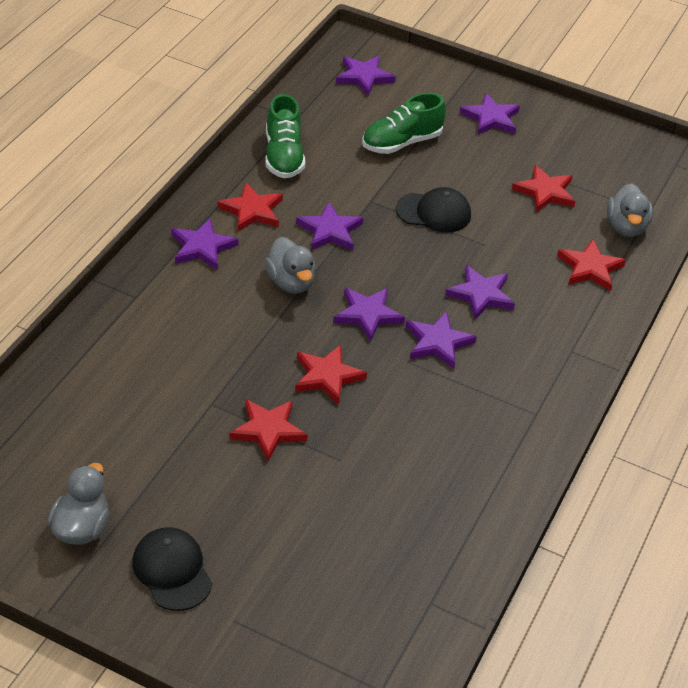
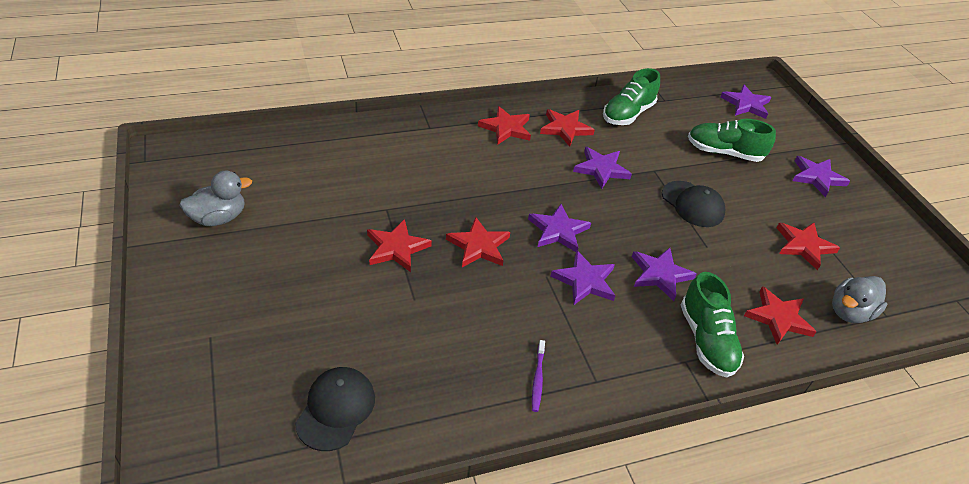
camera: 45 degrees right, 0 degrees up
black cap [132,527,212,611] -> black cap moved to [295,367,375,451]
purple star [171,218,239,270] -> red star [478,106,531,144]
grey duck [265,237,316,294] -> none
none -> purple toothbrush [532,340,545,412]
none -> green shoe [681,272,744,377]

